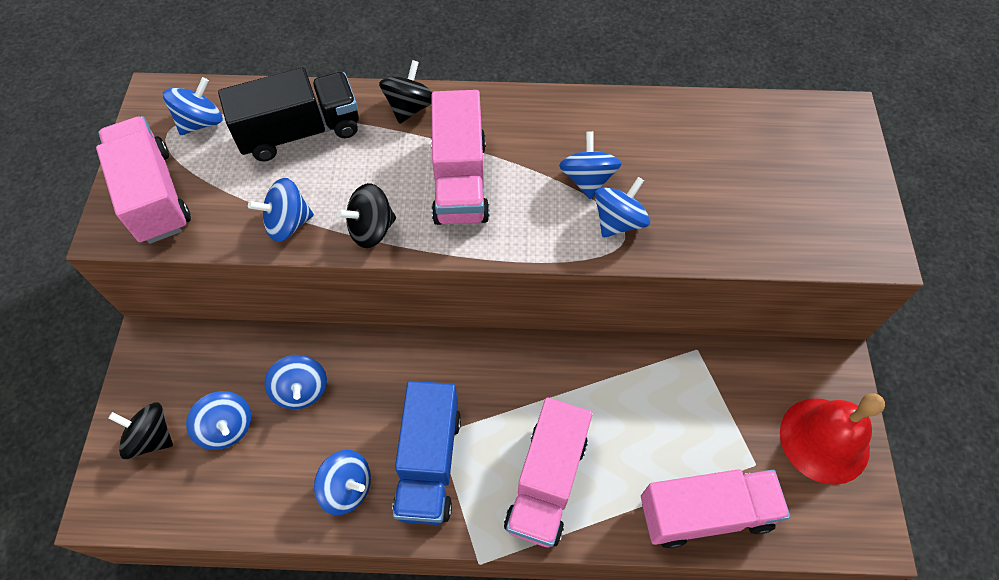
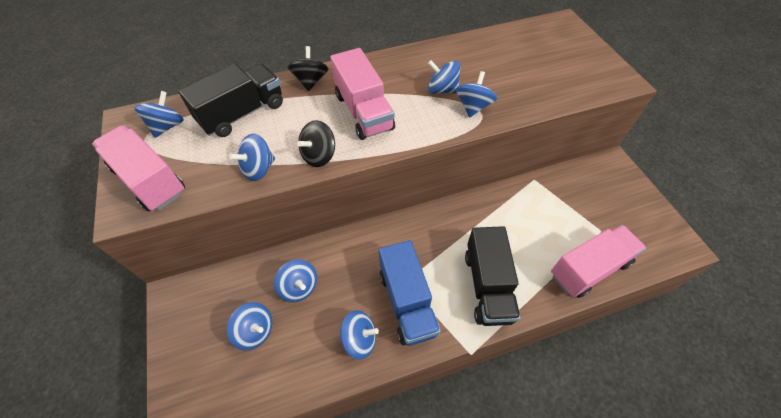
camera: 20 degrees left, 5 degrees down
black spinning top [108,402,173,459] -> none
pink truck [504,398,593,547] -> black truck [465,226,520,326]
blue spinning top [559,131,622,200] -> blue spinning top turned 45 degrees counterclockwise [428,60,460,94]
red bell [780,393,885,485] -> none

